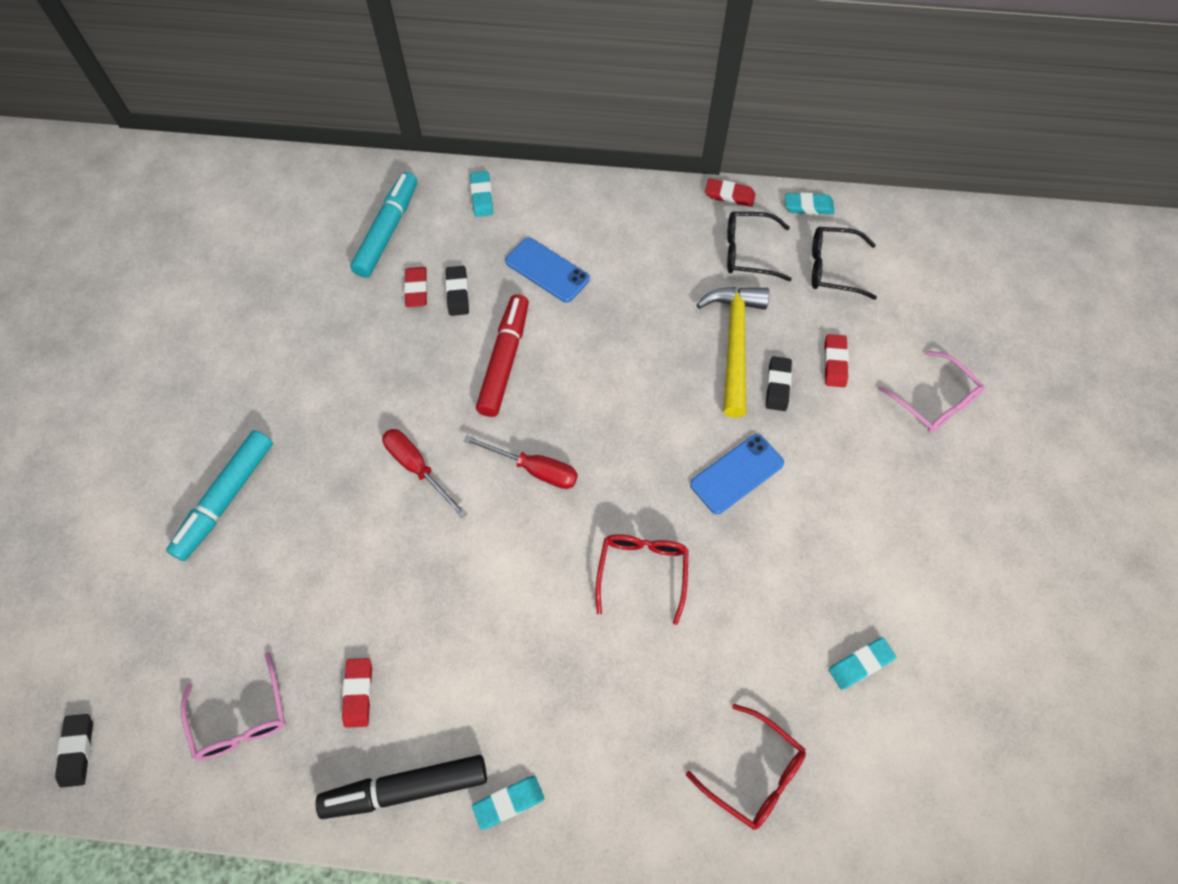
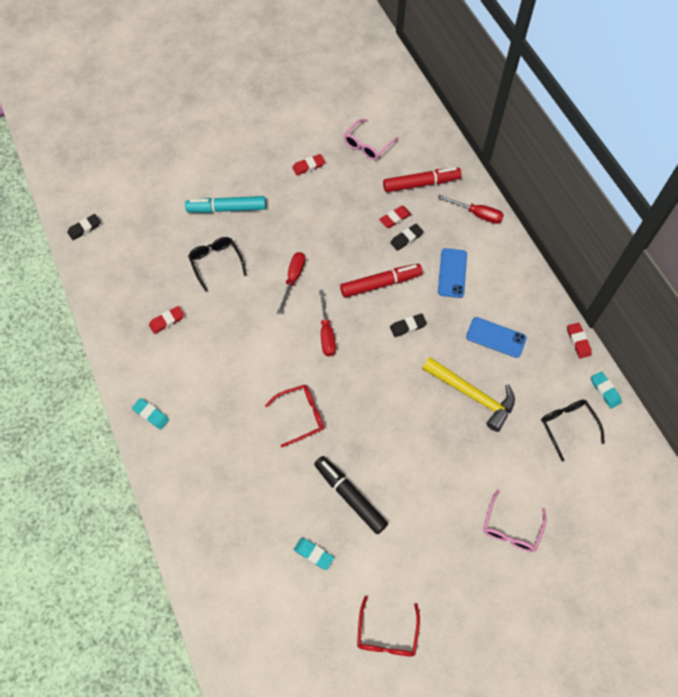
camera: 60 degrees right, 0 degrees up
pink glasses [181,652,286,760] -> pink glasses moved to [344,119,398,160]
black marker [316,755,487,819] -> black marker moved to [314,456,388,534]
turquoise marker [350,172,417,278] -> red marker [383,167,462,192]
turquoise eraser [470,171,493,217] -> red screwdriver [438,195,504,224]
red glasses [686,704,806,830] -> red glasses moved to [357,596,420,657]
blue phone [690,434,784,514] -> blue phone moved to [466,317,527,358]
yellow hammer [696,287,769,418] -> yellow hammer turned 60 degrees clockwise [422,357,515,432]
black glasses [727,212,792,281] -> black glasses moved to [188,237,247,292]
black eraser [766,356,792,411] -> black eraser moved to [390,314,427,337]
red eraser [824,334,849,387] -> red eraser moved to [292,154,325,176]

